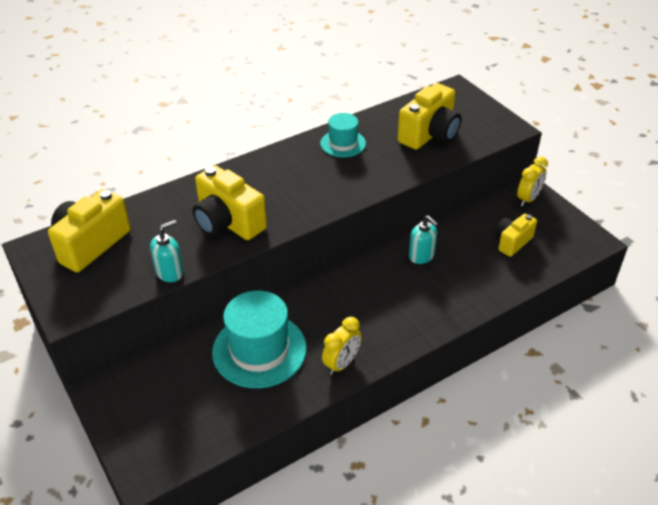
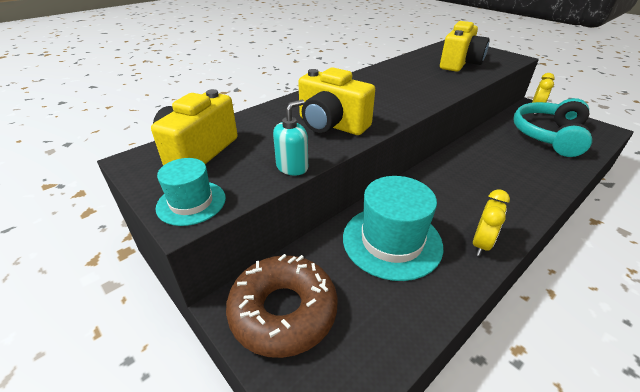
camera: 10 degrees left, 5 degrees down
turquoise hat [320,113,366,157] -> turquoise hat moved to [156,158,226,226]
turquoise soap dispenser [409,215,438,264] -> none
yellow camera [495,214,537,257] -> turquoise headphones [513,98,592,157]
none -> brown donut [226,254,338,358]

